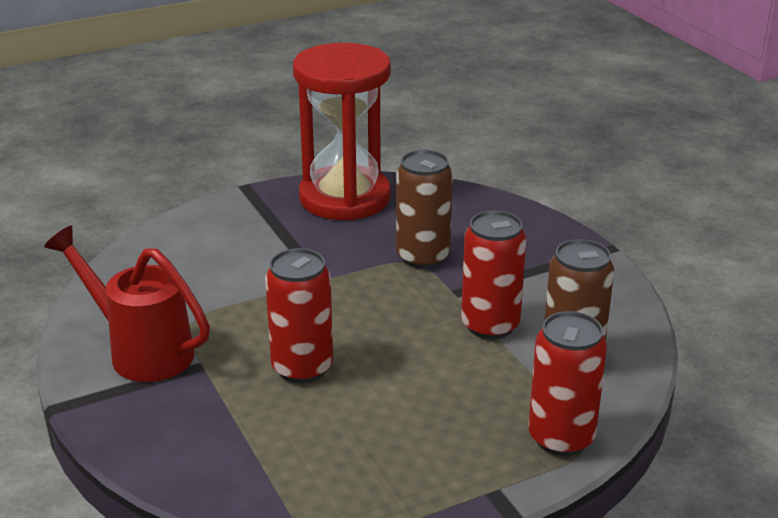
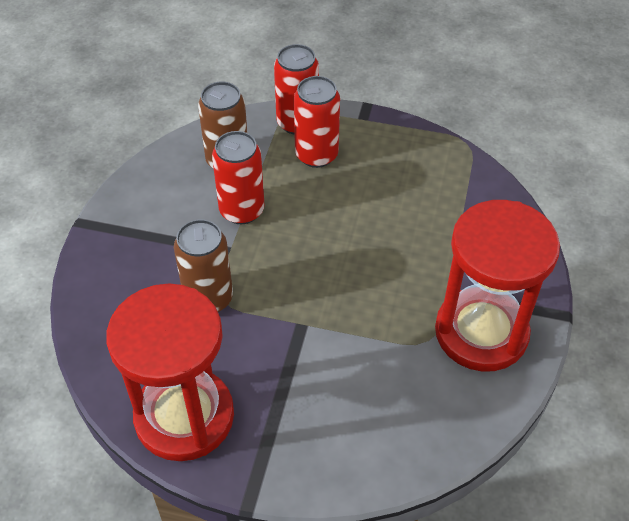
camera: 140 degrees left, 20 degrees up
red watering can [44,225,210,382] -> red hourglass [435,200,560,372]
red can [265,248,333,383] -> red can moved to [294,76,340,168]

